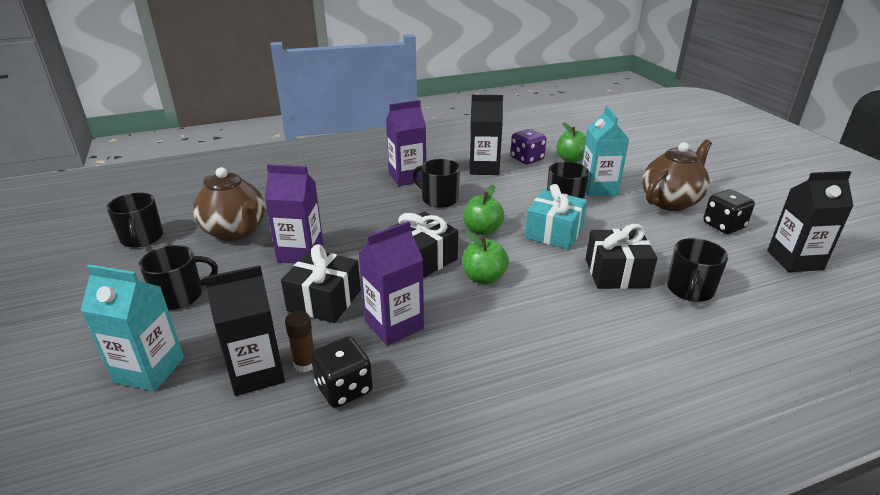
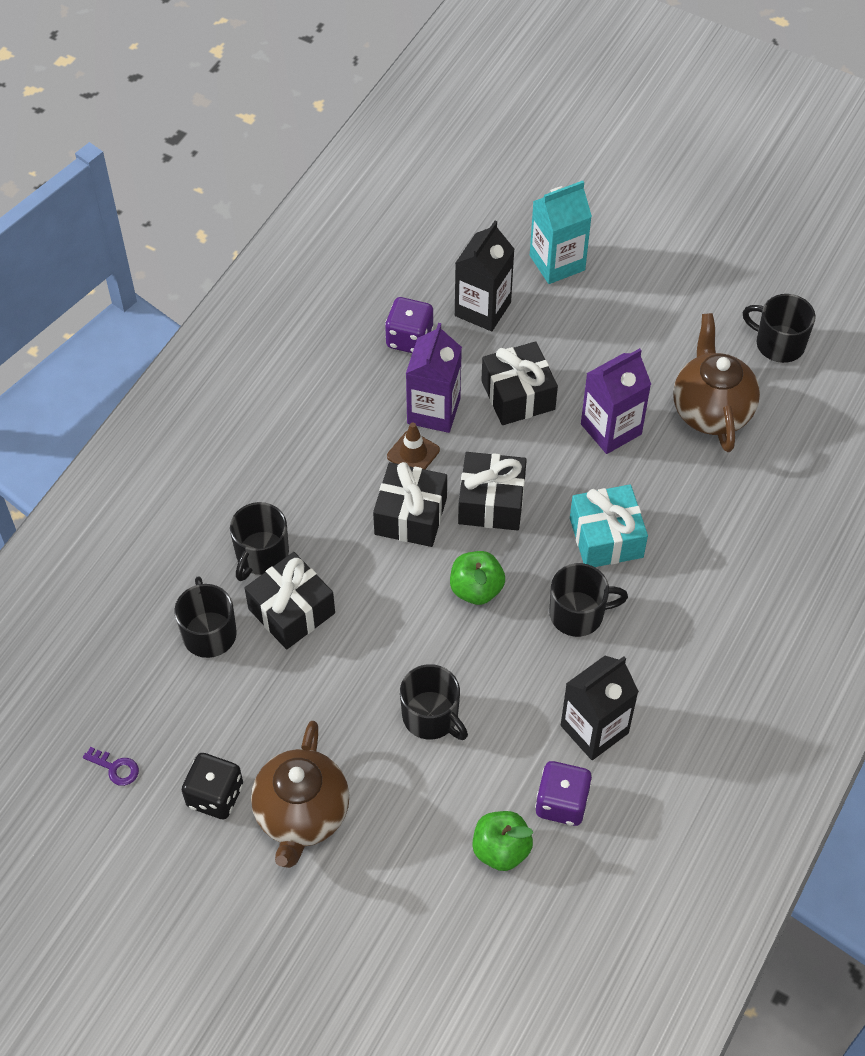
camera: 140 degrees right, 25 degrees up
black mug [139,245,218,310] -> black mug moved to [230,502,289,581]
brown teapot [193,167,265,241] -> brown teapot turned 75 degrees clockwise [673,313,760,452]
brown glue stick [285,311,314,372] -> none
black dice [311,336,373,408] -> purple dice [385,297,434,353]
purple carton [386,100,426,186] -> none
green apple [462,231,509,284] -> black gift [373,462,447,547]
turquoise gift [525,184,587,250] -> turquoise gift moved to [570,484,648,567]
turquoise carton [582,106,629,197] -> none
black carton [767,171,853,272] -> purple key [83,747,139,786]
none -> brown traffic cone [387,423,440,469]

